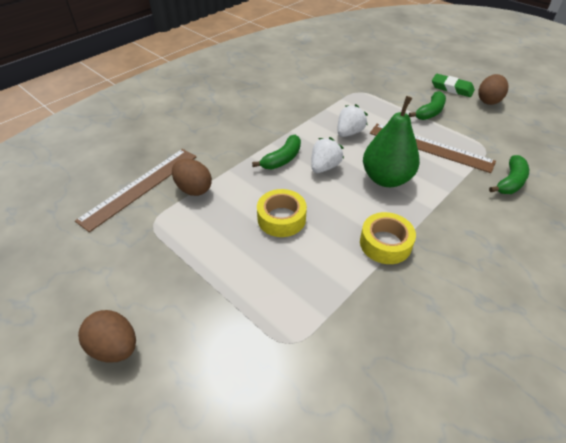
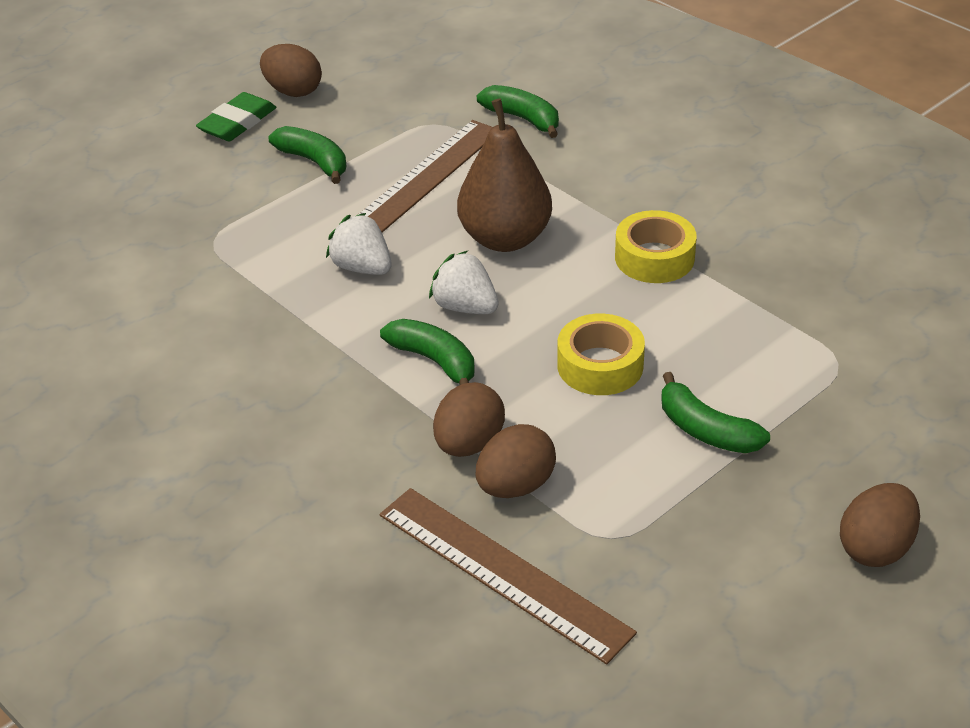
camera: 85 degrees left, 5 degrees down
green pear [363,96,420,187] -> brown pear [457,99,552,252]
none -> brown egg [433,382,505,457]
none -> green banana [661,372,770,453]

